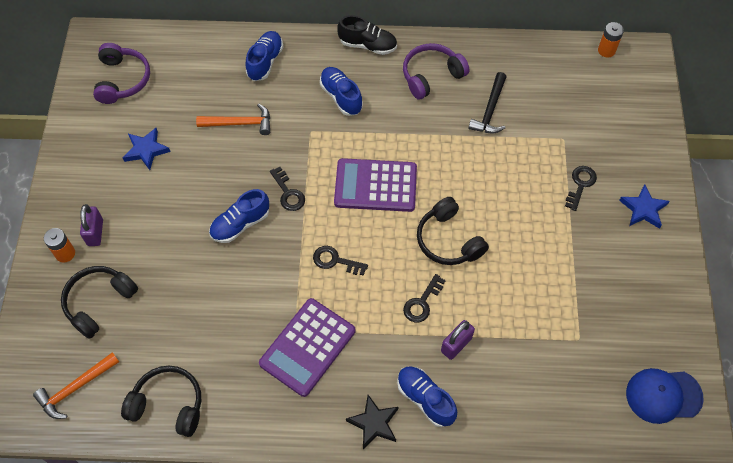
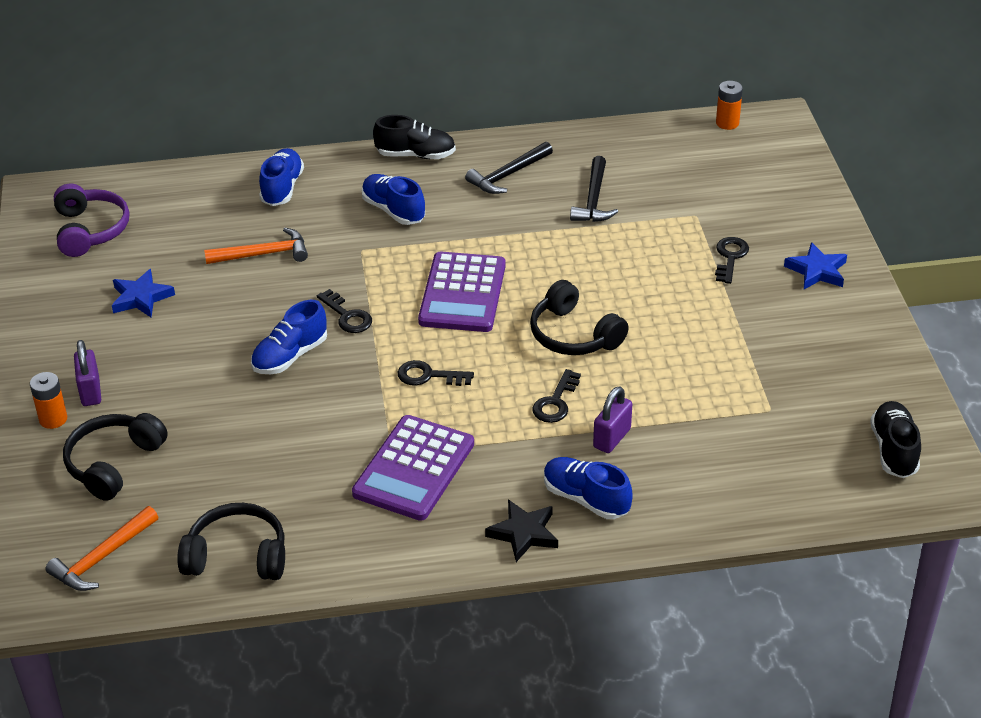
camera: 10 degrees left, 20 degrees down
purple calculator [334,158,417,212] -> purple calculator turned 75 degrees counterclockwise [418,252,506,332]
purple headphones [403,43,470,100] -> black hammer [465,142,553,194]
blue cap [626,368,704,424] -> black shoe [870,401,921,478]

